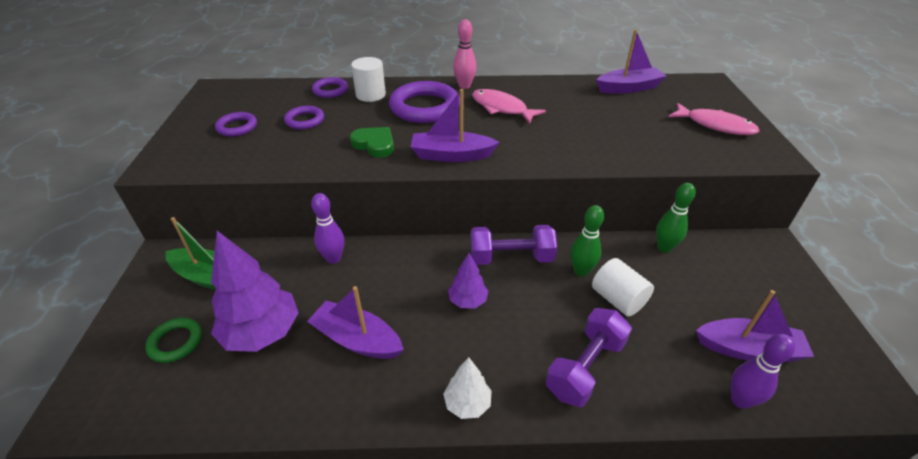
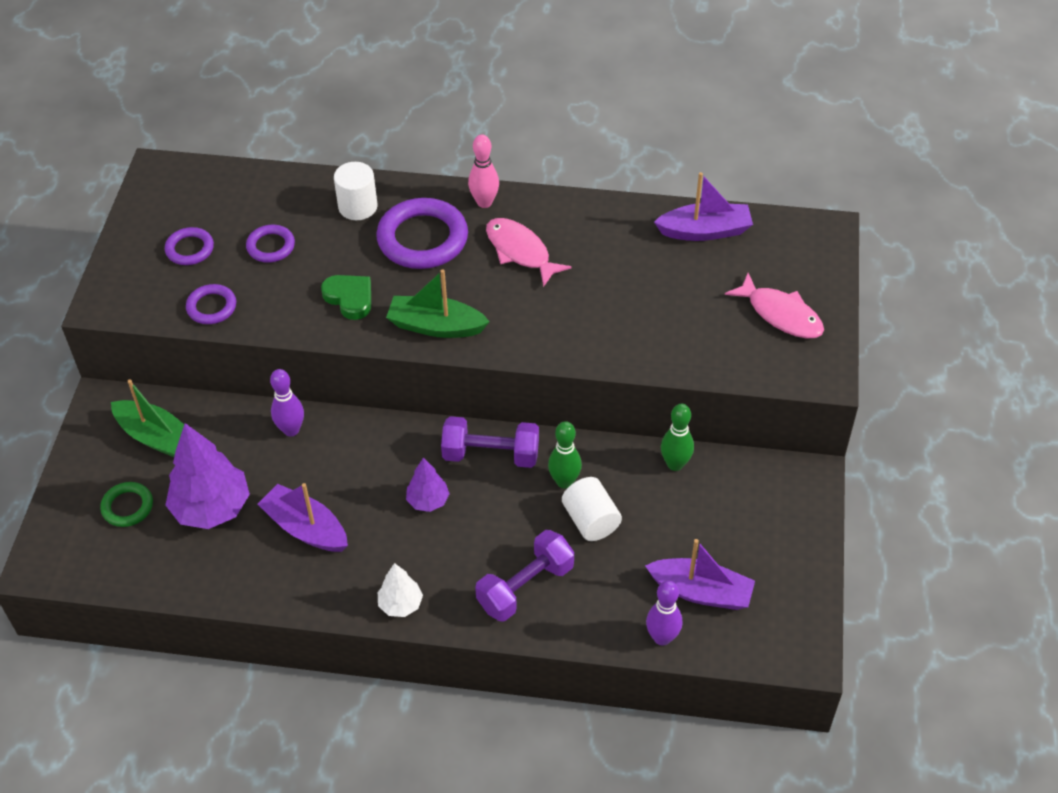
camera: 10 degrees right, 10 degrees up
purple ring [312,77,348,98] -> purple ring moved to [186,284,236,324]
purple boat [411,89,499,162] -> green boat [386,269,490,338]

